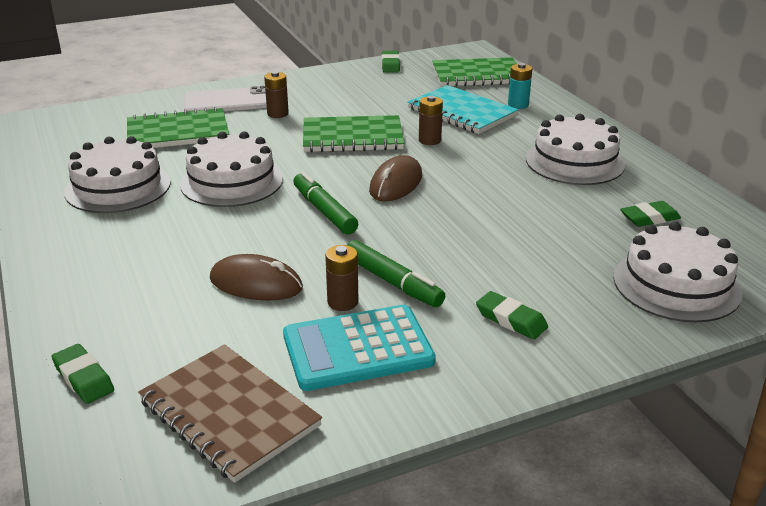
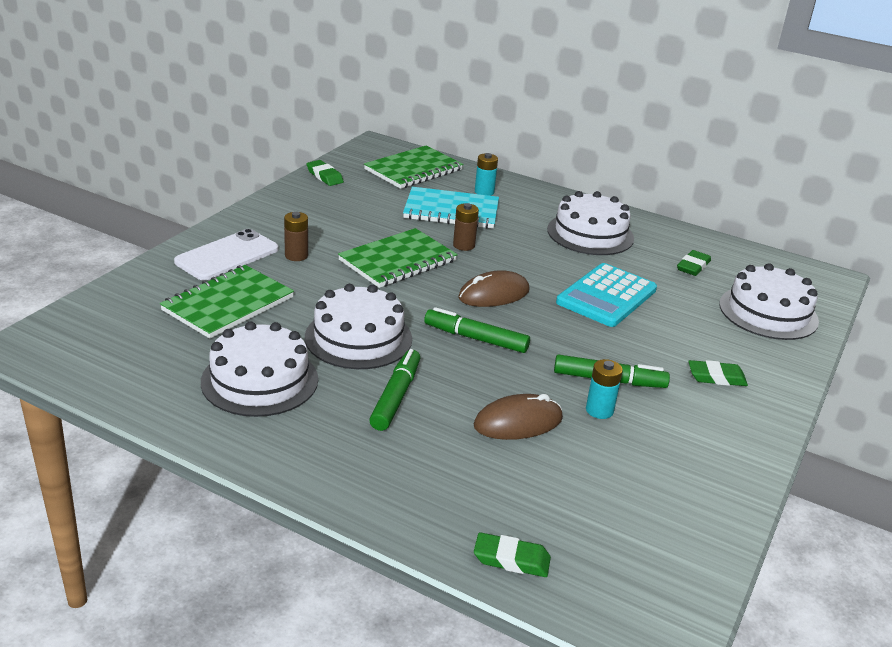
camera: 40 degrees left, 0 degrees up
brown notebook [138,344,322,483] -> none
turquoise calculator [283,305,436,391] -> turquoise calculator moved to [556,263,657,327]
brown battery [325,245,359,311] -> turquoise battery [586,359,623,419]
brown mouse [369,155,422,201] -> brown mouse turned 75 degrees clockwise [458,270,530,307]
none -> green marker [369,349,420,431]

